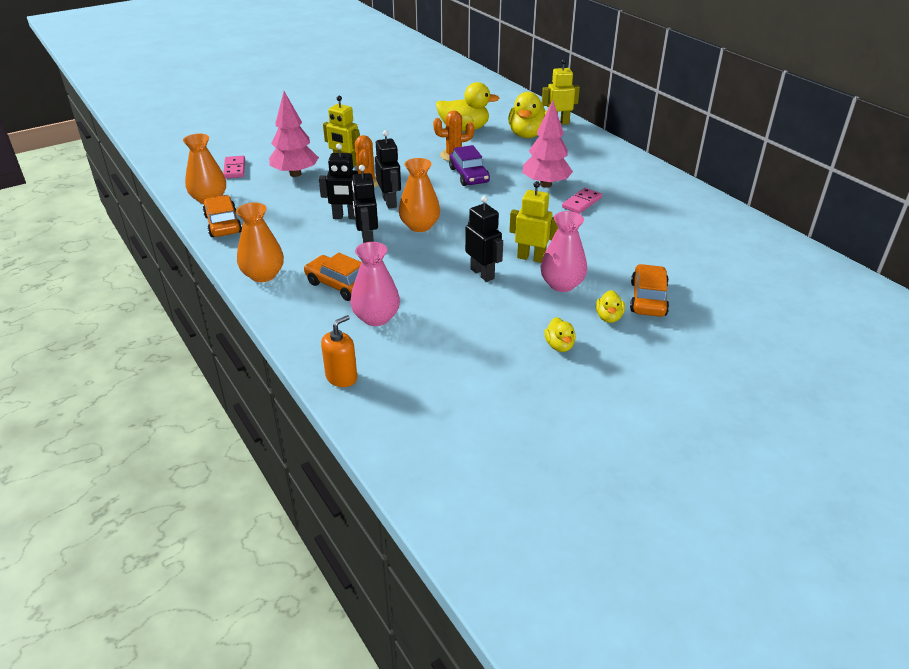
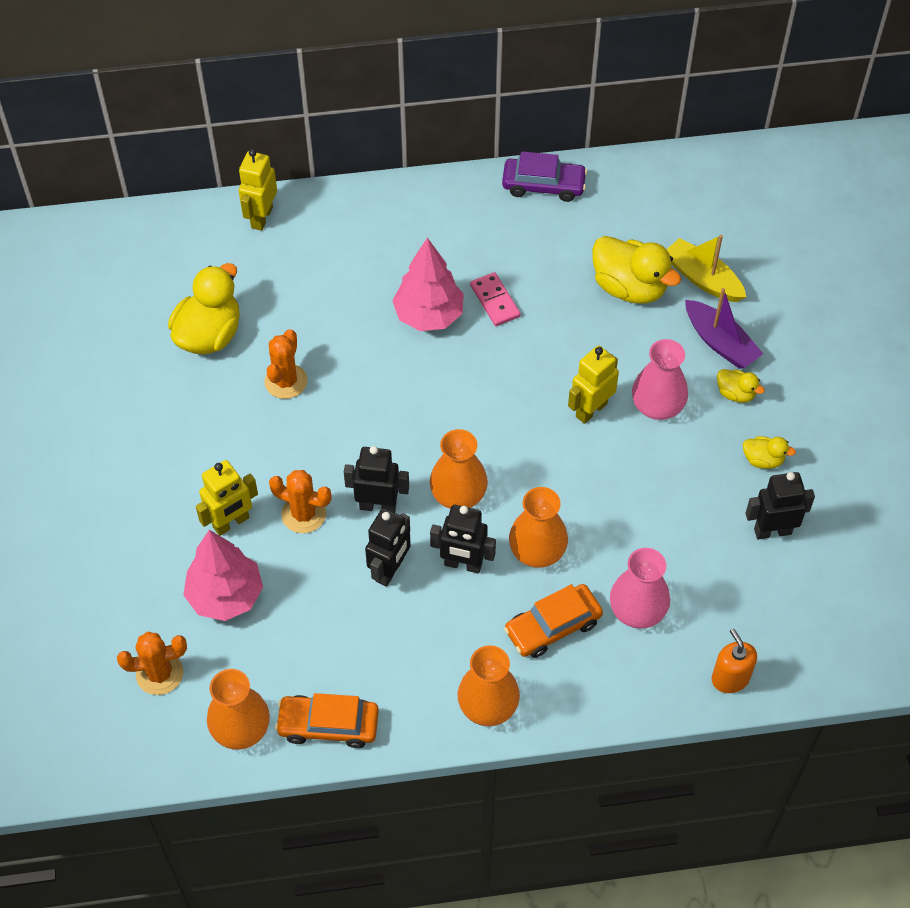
camera: 65 degrees left, 20 degrees up
pink domino [223,156,245,179] -> orange cactus [117,632,187,695]
purple car [449,145,490,186] -> purple car moved to [502,151,587,202]
black robot [465,196,503,282] -> black robot moved to [745,472,815,540]
yellow duck [508,92,547,138] -> yellow duck moved to [592,236,681,304]
orange car [630,264,669,317] -> purple boat [685,288,763,369]
none -> orange vase [509,487,568,568]
none -> yellow boat [667,235,746,302]

